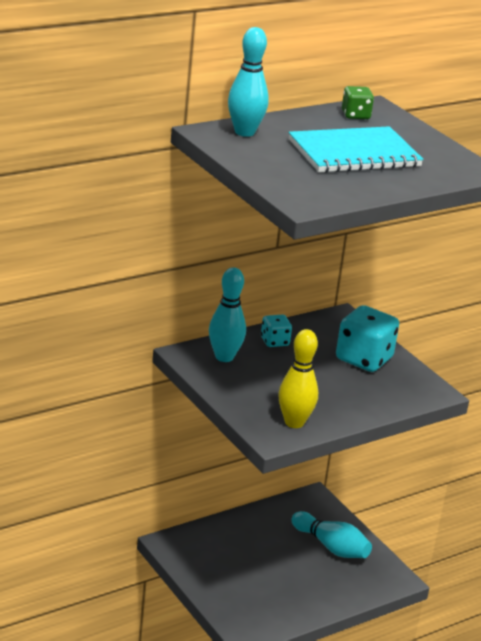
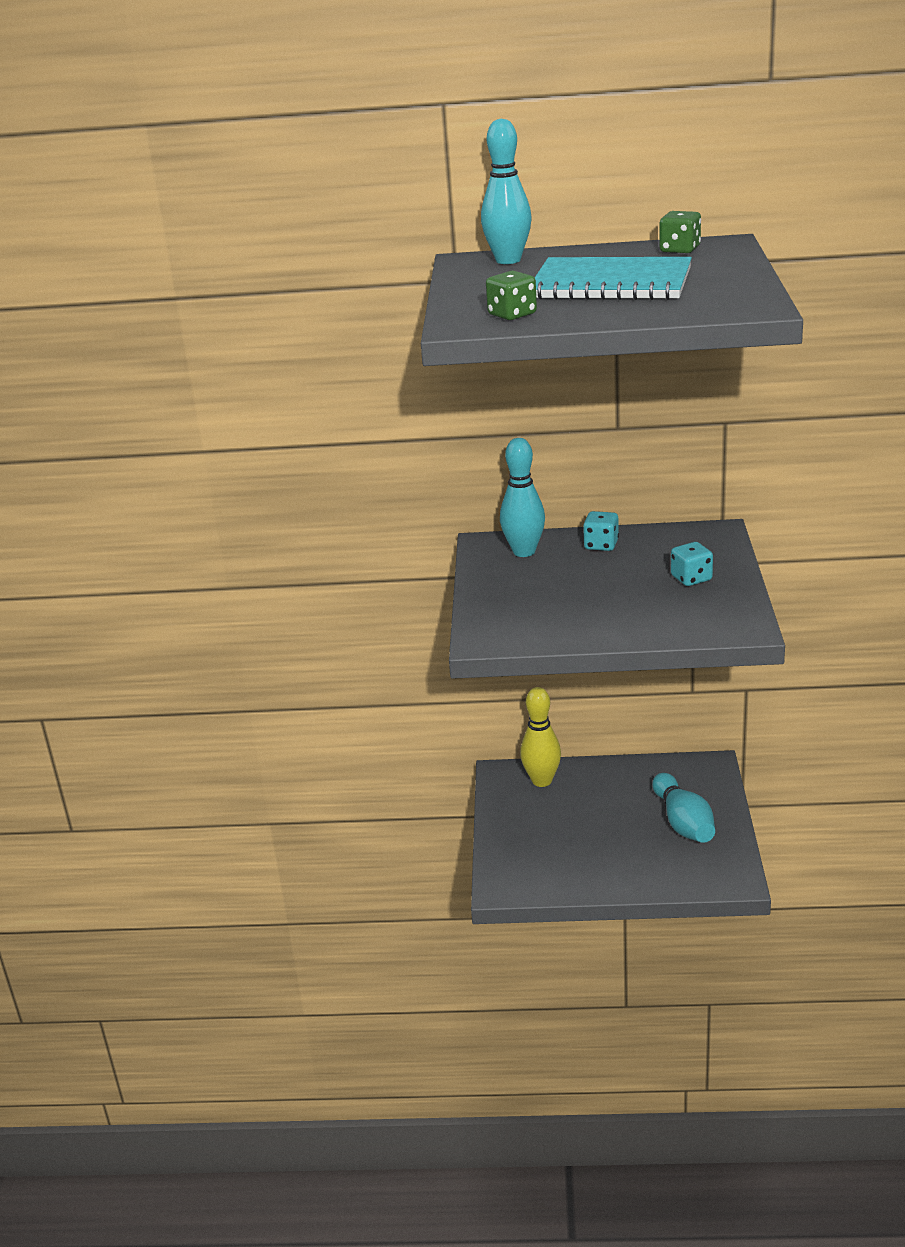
camera: 40 degrees right, 0 degrees up
yellow bowling pin [279,329,318,428] -> yellow bowling pin moved to [520,687,561,787]
turquoise dice [336,305,399,372] -> turquoise dice [671,542,713,586], size x0.53
none -> green dice [486,271,537,320]

